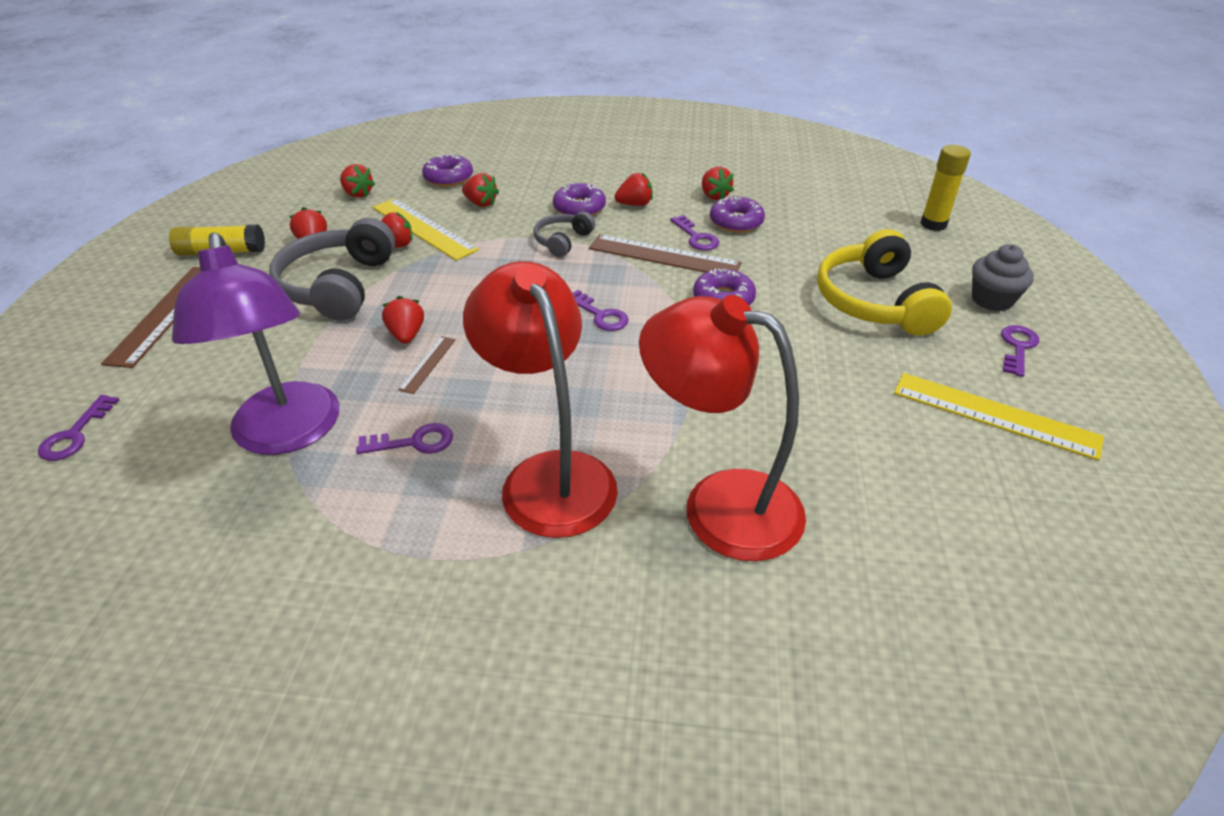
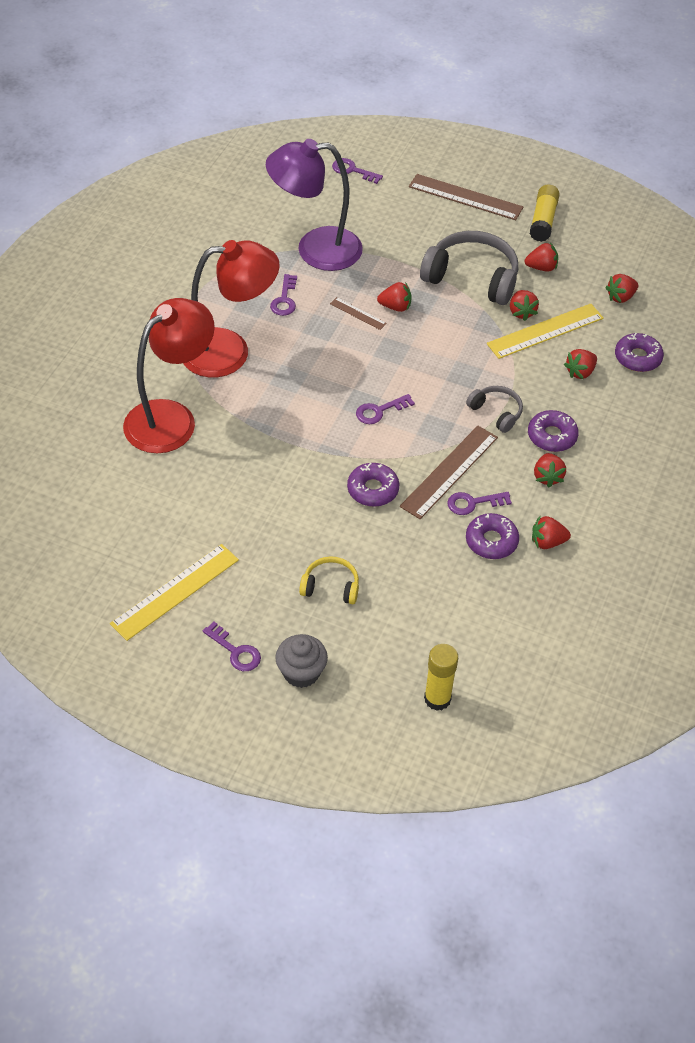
camera: 105 degrees right, 10 degrees up
yellow headphones [817,229,952,336] -> yellow headphones [299,556,359,604], size x0.52

